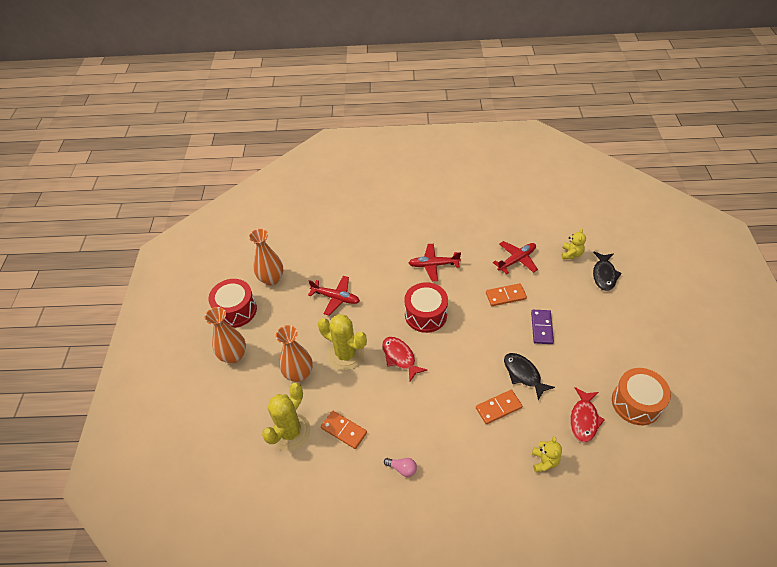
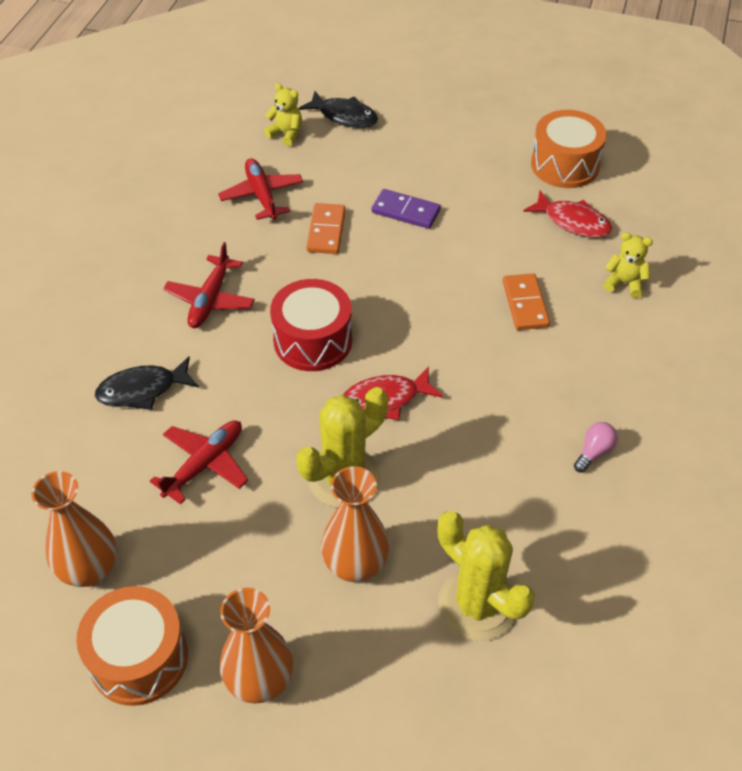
camera: 75 degrees left, 0 degrees up
red drum [208,279,257,328] -> orange drum [76,586,188,706]
orange domino [321,411,367,449] -> none
black fish [504,353,555,401] -> black fish moved to [95,357,199,410]

